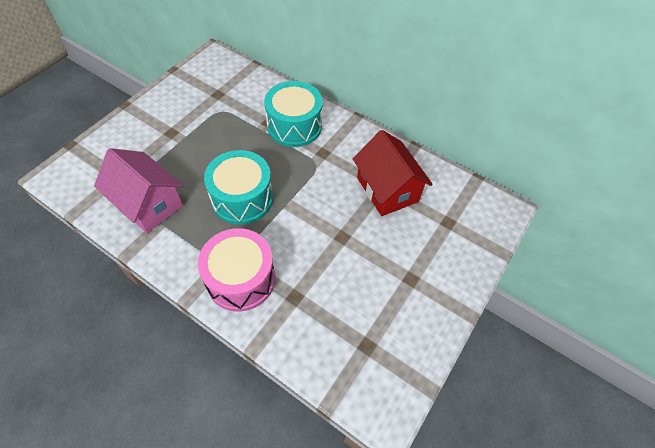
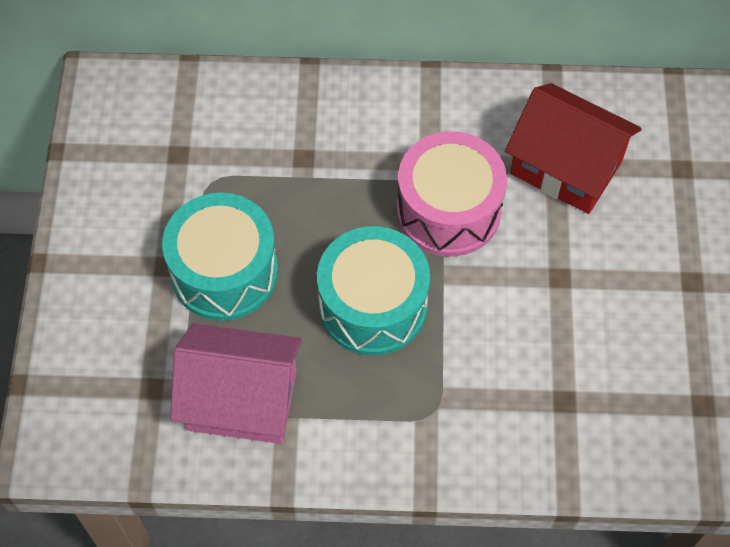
camera: 30 degrees left, 5 degrees up
pink drum [198,228,275,311] -> pink drum moved to [397,131,507,257]
turquoise drum [264,81,323,147] -> turquoise drum moved to [162,193,278,321]

